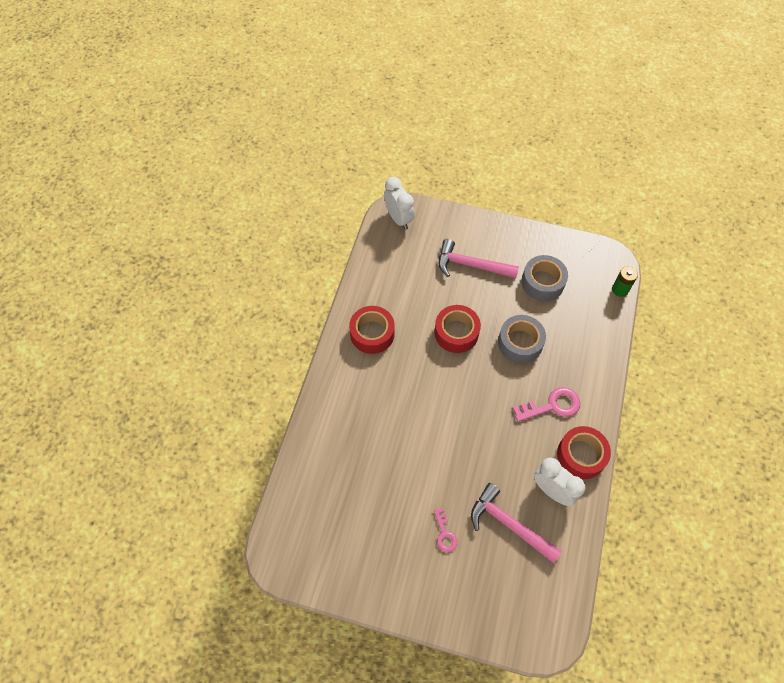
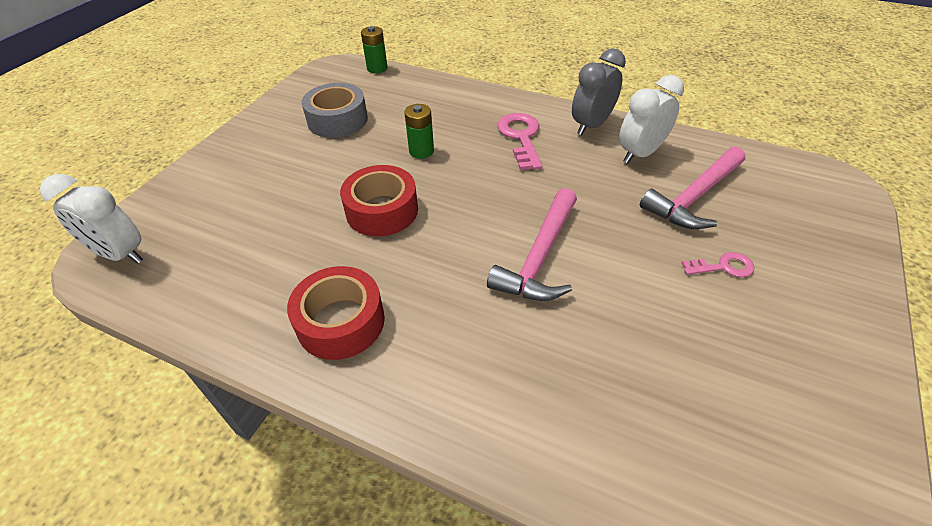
camera: 80 degrees left, 15 degrees down
white clock [384,177,415,230] -> white clock turned 135 degrees counterclockwise [40,174,143,264]
pink hammer [439,239,519,279] -> pink hammer moved to [487,188,577,301]
grey tape [498,315,546,363] -> green battery [404,104,434,159]
red tape [557,426,611,479] -> grey clock [572,48,626,135]

